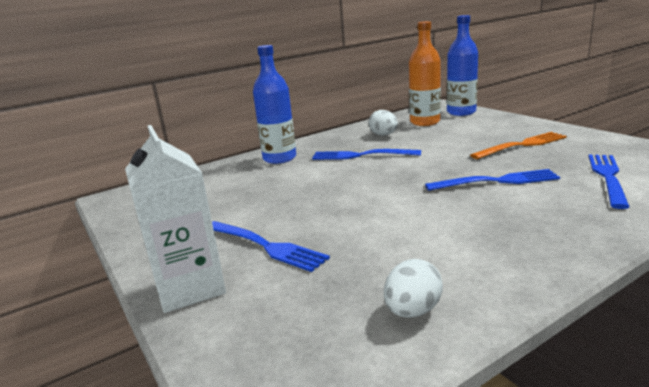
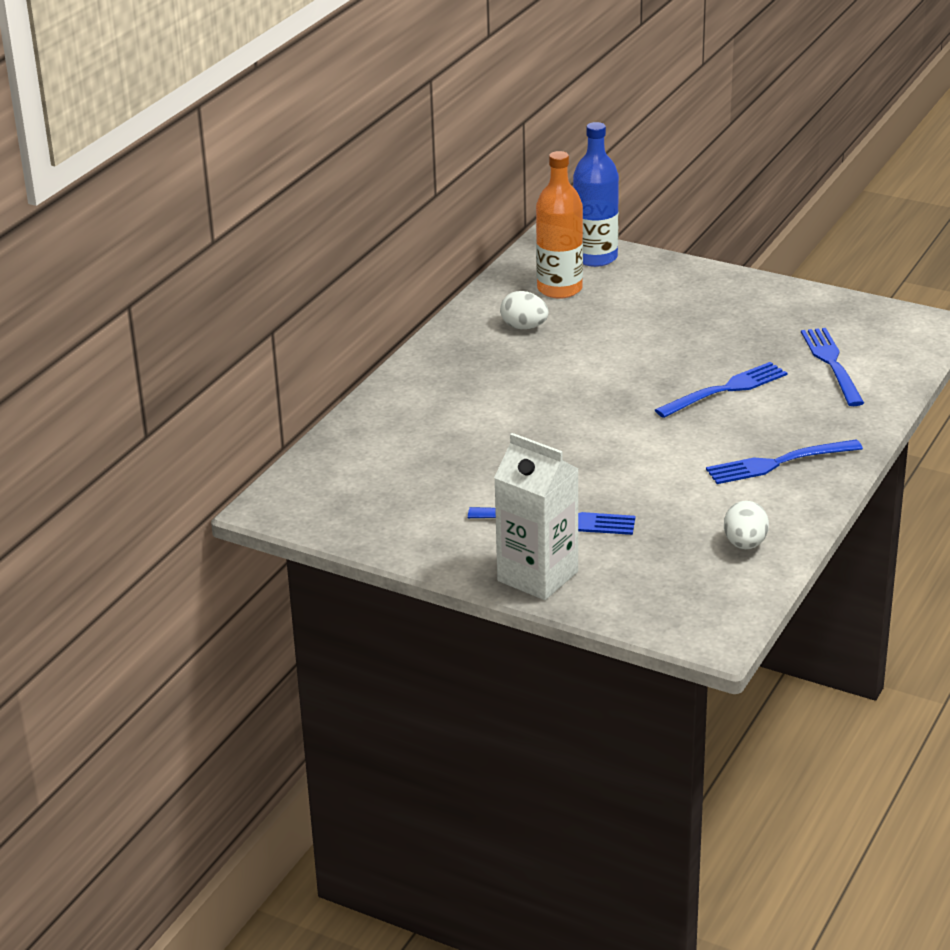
camera: 30 degrees left, 10 degrees up
blue bottle [253,45,296,164] -> none
blue fork [312,149,421,160] -> blue fork moved to [706,439,863,484]
orange fork [470,132,567,159] -> none

